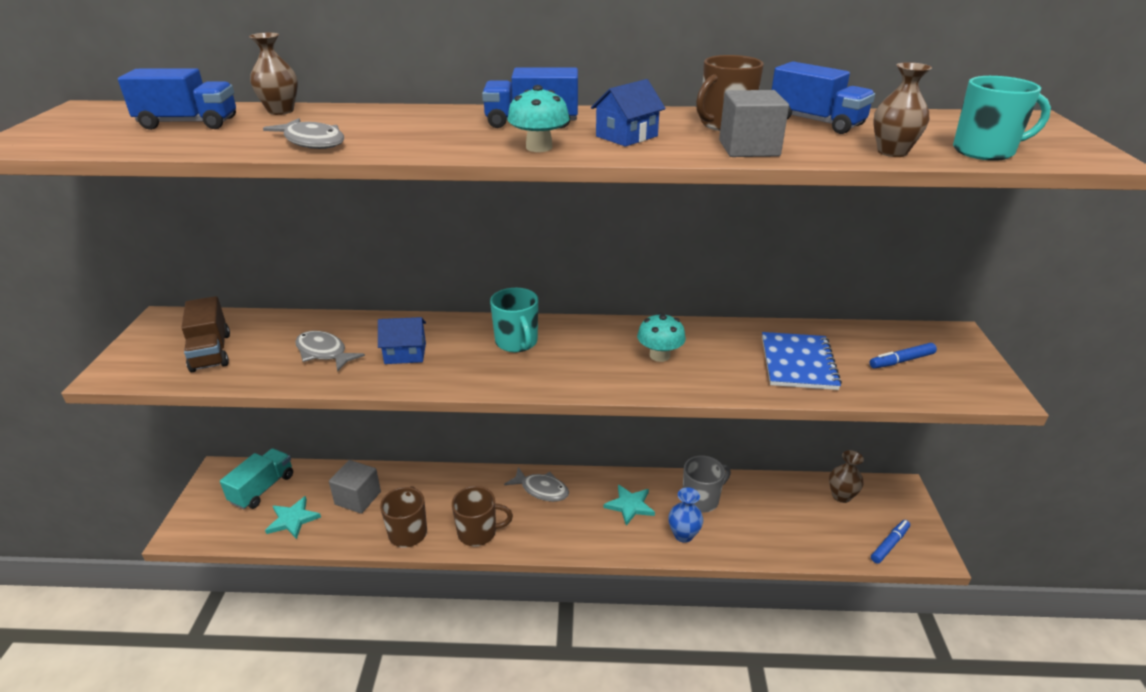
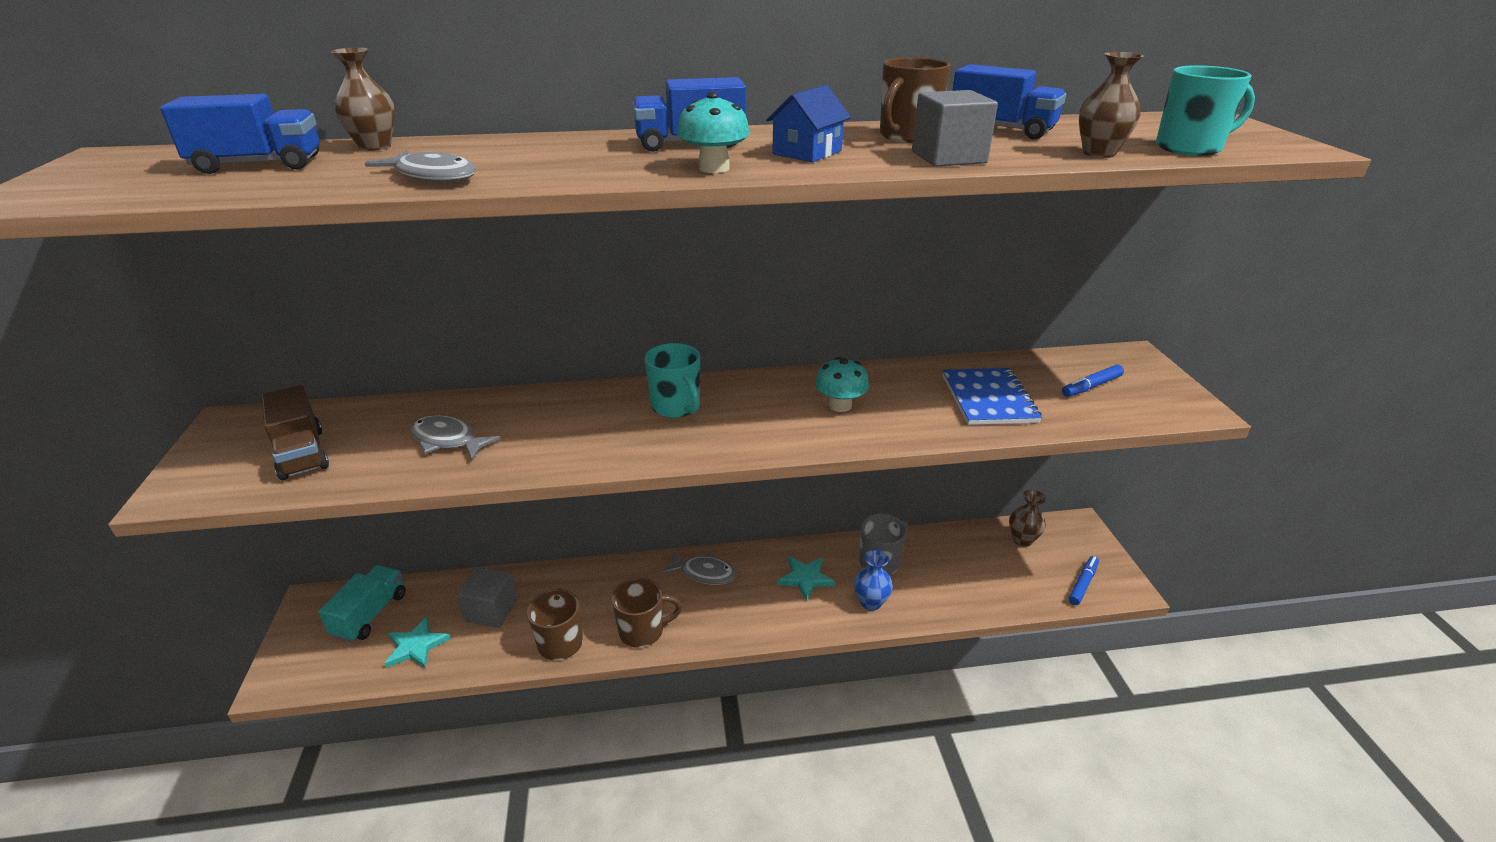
camera: 10 degrees left, 0 degrees up
blue house [378,317,426,364] -> none

